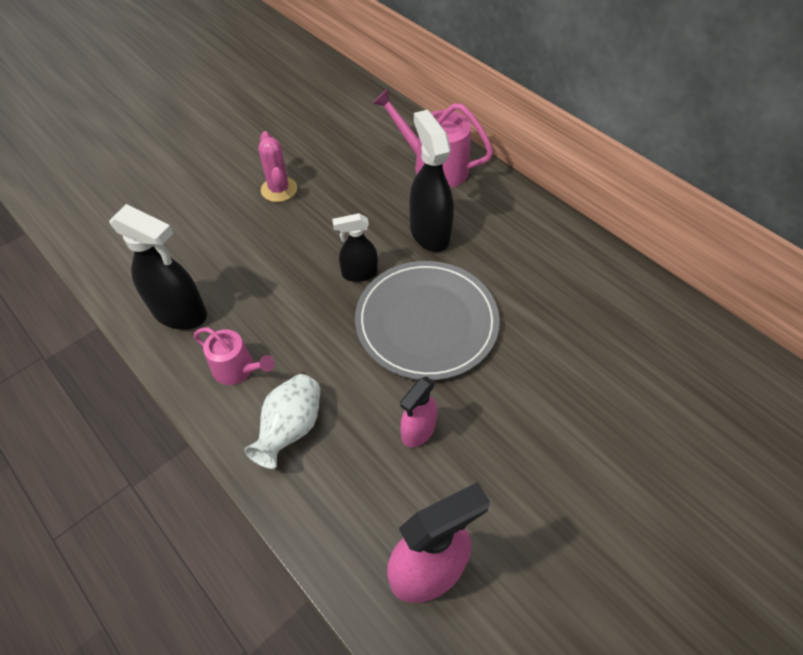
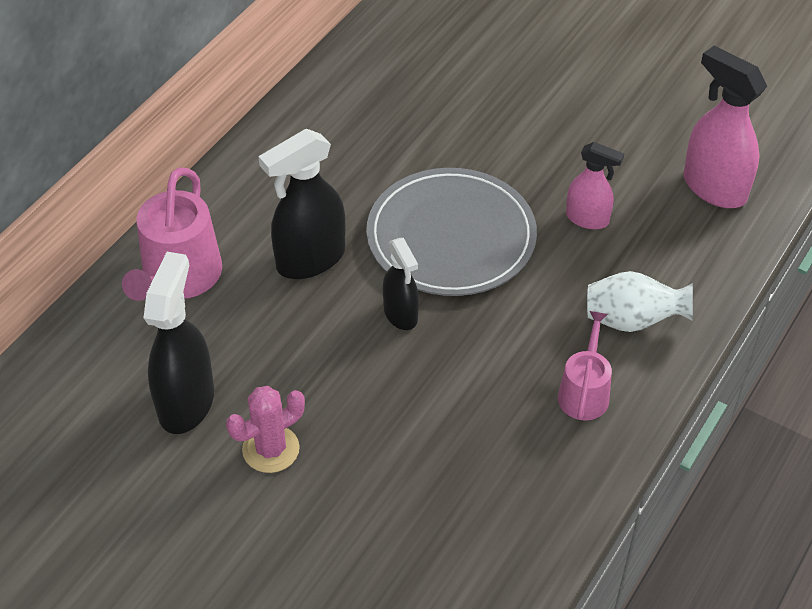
camera: 105 degrees left, 5 degrees down
black spray bottle [109,204,207,330] -> black spray bottle moved to [144,252,214,434]

